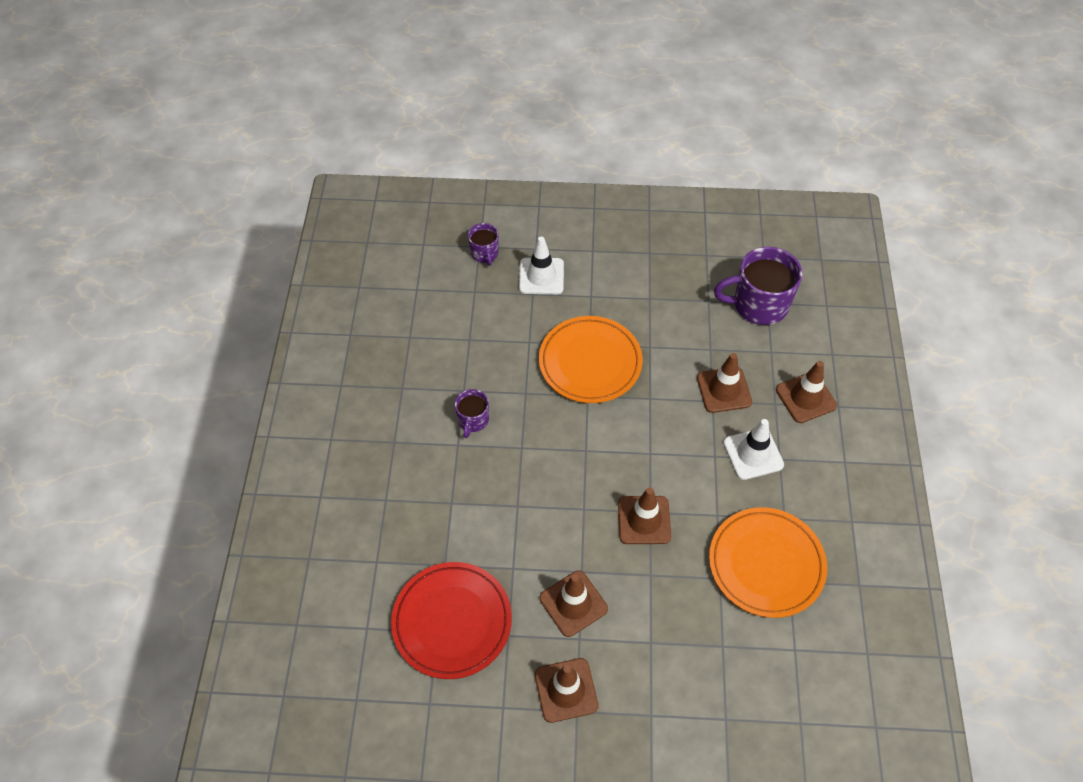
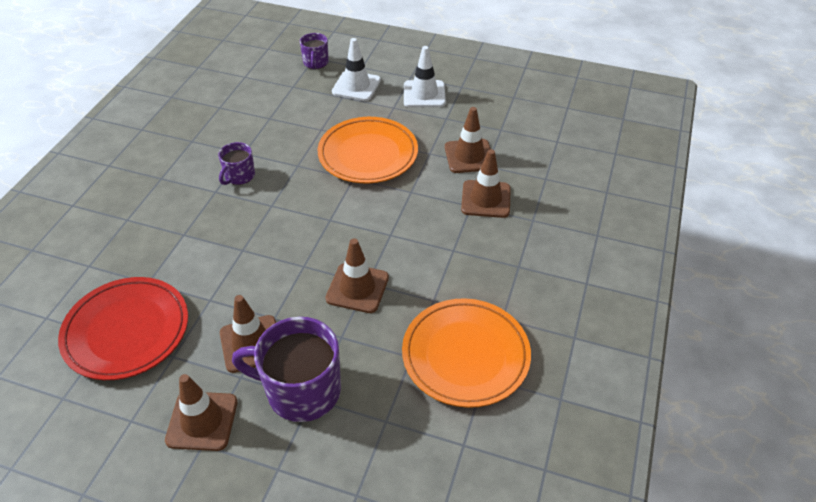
camera: 15 degrees right, 10 degrees down
purple mug [714,247,803,325] -> purple mug moved to [232,317,341,422]
white traffic cone [723,419,784,480] -> white traffic cone moved to [404,46,446,107]
brown traffic cone [776,361,837,423] -> brown traffic cone moved to [445,107,491,173]

